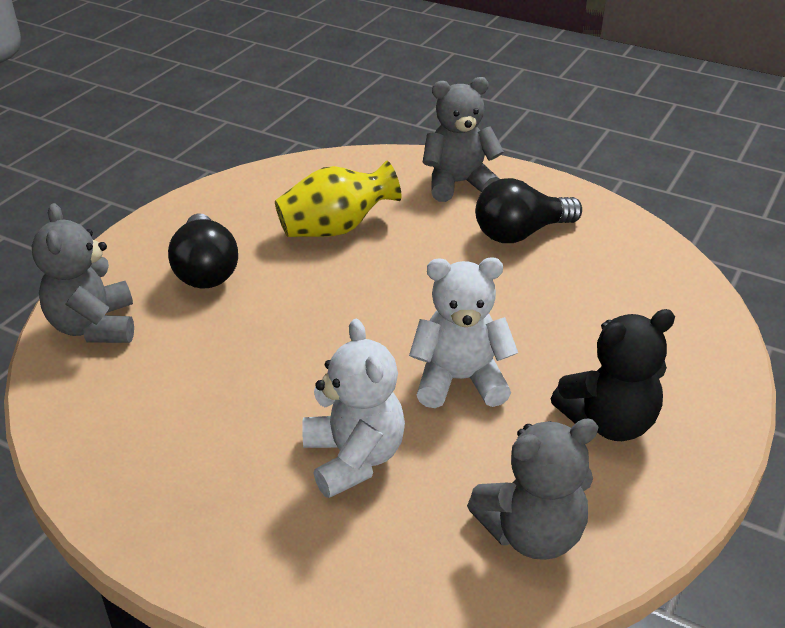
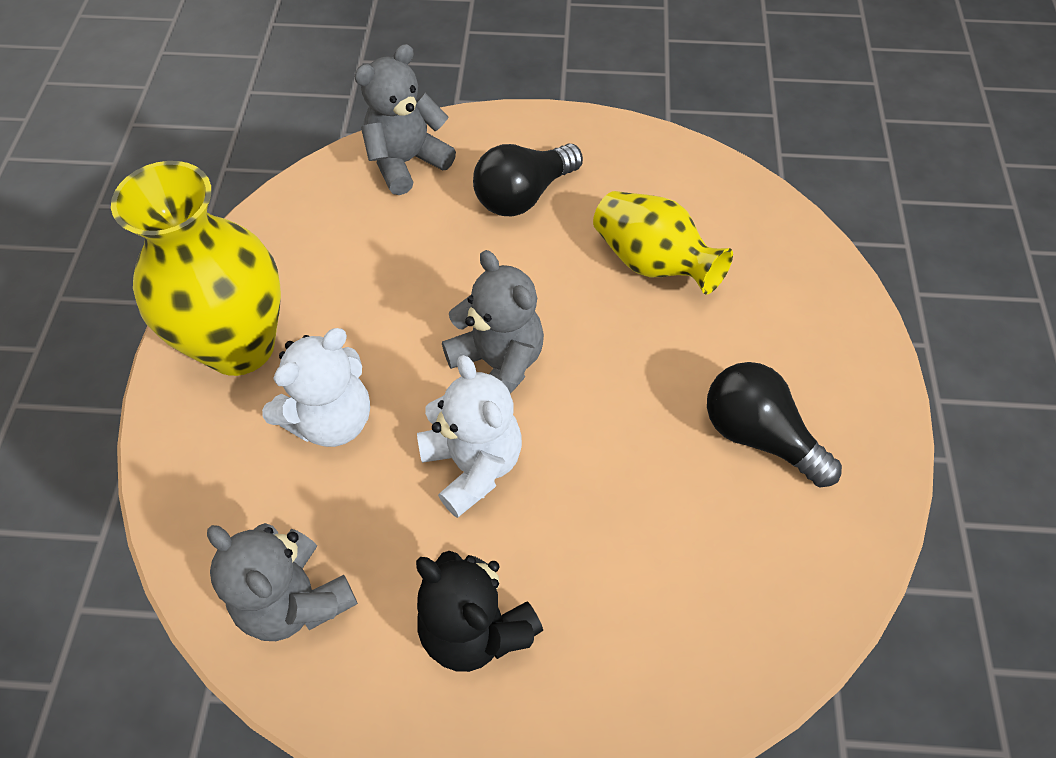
camera: 65 degrees right, 20 degrees up
grey teddy bear [422,77,504,202] -> grey teddy bear moved to [442,250,544,394]
none -> yellow vase [111,161,281,376]

